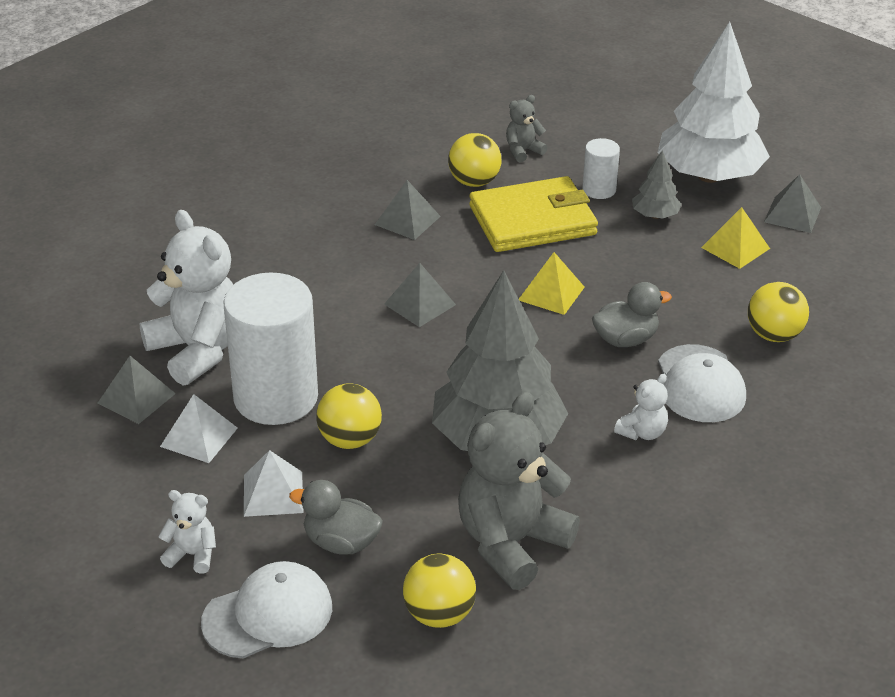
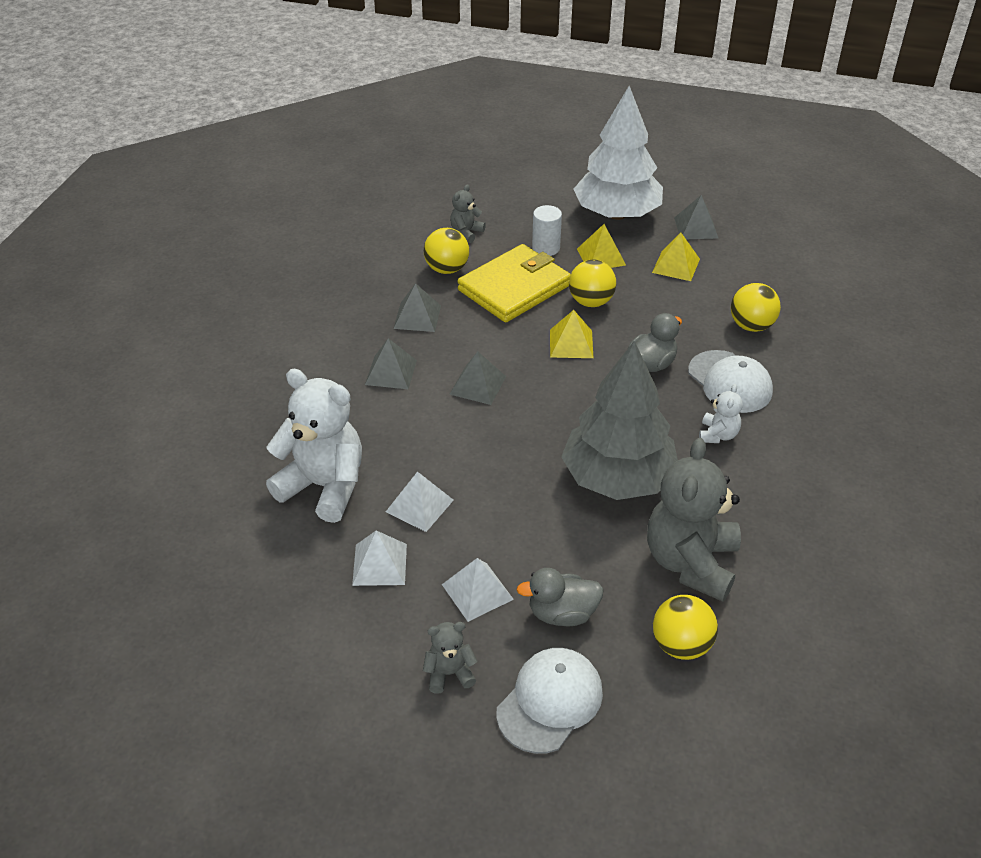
camera: 25 degrees left, 5 degrees up
grey pyramid [98,356,176,424] -> grey pyramid moved to [365,338,417,389]
white teddy bear [158,490,216,574] -> grey teddy bear [423,622,478,694]
white cylinder [223,272,318,425] -> white pyramid [386,471,454,532]
yellow ball [316,383,382,449] -> yellow ball moved to [569,260,616,307]
grey tree [632,150,682,219] -> yellow pyramid [577,224,626,268]

